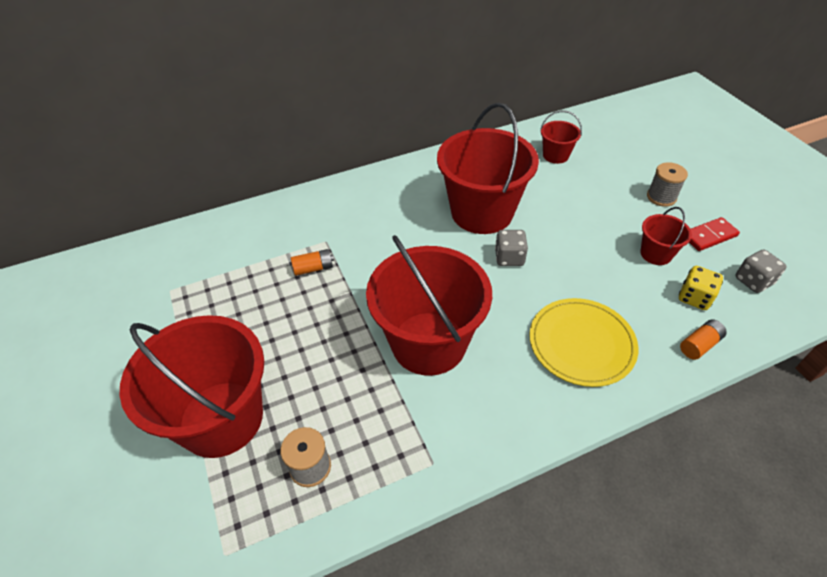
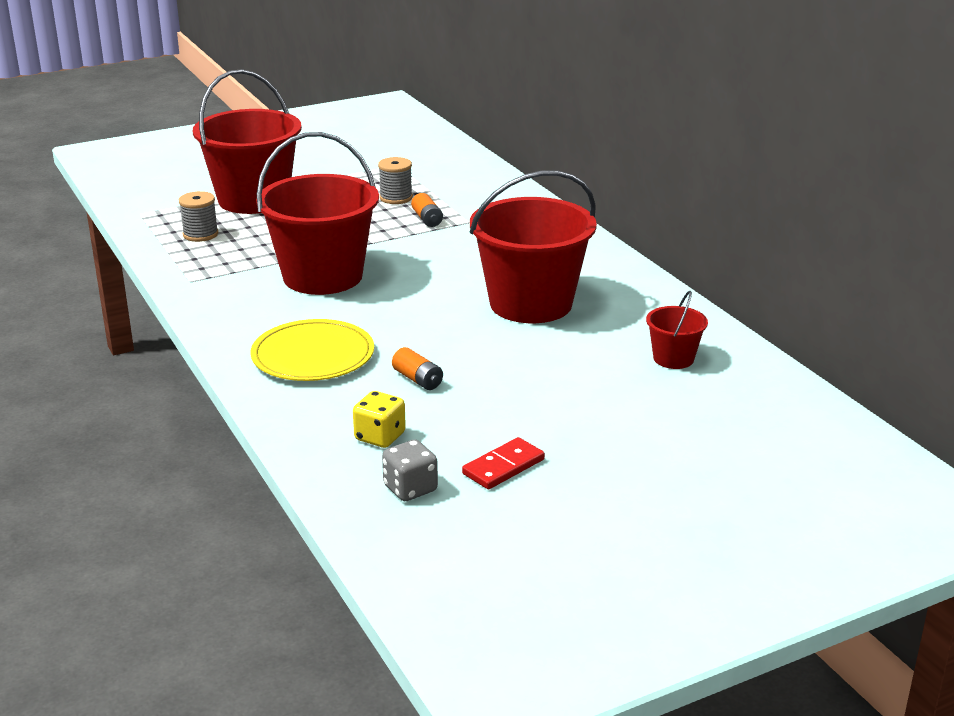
camera: 85 degrees right, 20 degrees down
grey dice [495,230,528,266] -> none
red bucket [640,207,692,265] -> none
grey spool [647,162,688,207] -> grey spool moved to [378,157,413,204]
orange battery [680,320,727,360] -> orange battery moved to [392,347,443,390]
red domino [689,217,740,251] -> red domino turned 75 degrees clockwise [462,437,545,489]

